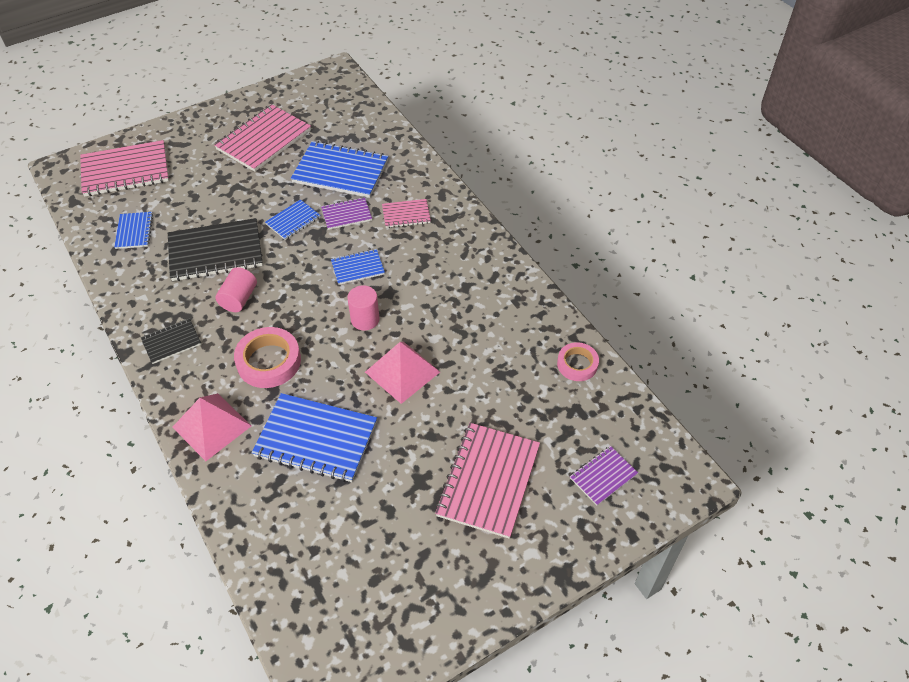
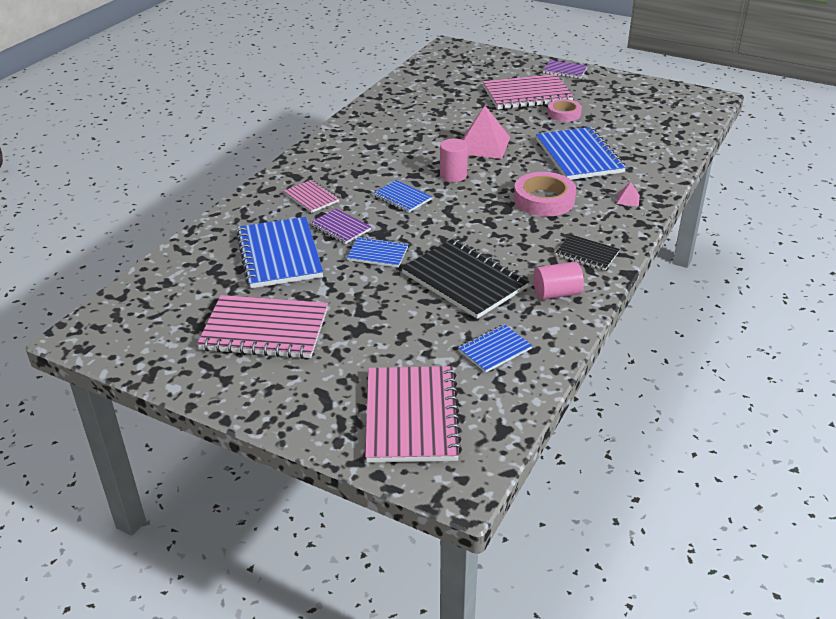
camera: 120 degrees left, 15 degrees down
pink notebook [80,140,169,197] -> pink notebook turned 45 degrees clockwise [365,366,462,463]
pink pyramid [173,393,251,461] -> pink pyramid [616,182,640,207], size x0.43
pink cylinder [215,267,257,312] -> pink cylinder moved to [533,262,584,300]
pink tape [557,342,599,381] -> pink tape moved to [548,99,582,122]
purple notebook [570,446,638,506] -> purple notebook moved to [543,60,588,79]

